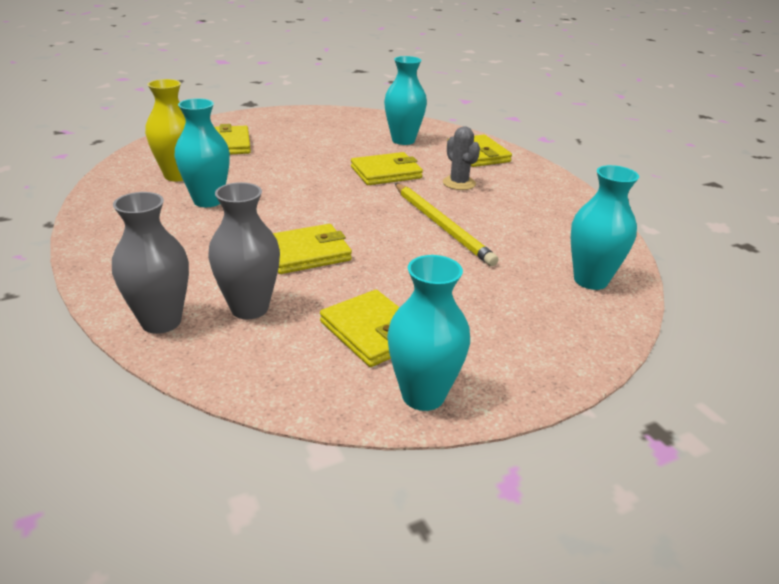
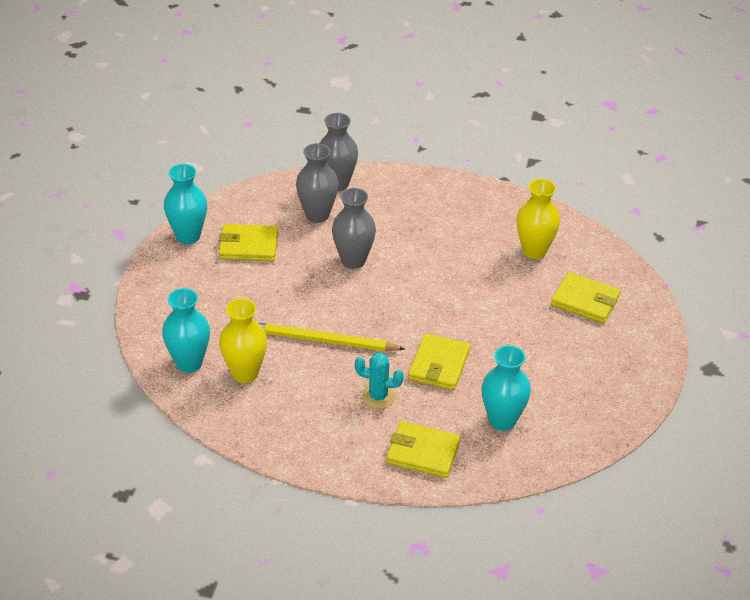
camera: 130 degrees right, 10 degrees up
turquoise vase [175,98,230,207] -> none
yellow wallet [273,224,352,274] -> grey vase [332,188,376,269]
grey cactus [443,126,480,190] -> turquoise cactus [355,353,404,409]
none -> yellow vase [219,298,267,383]

